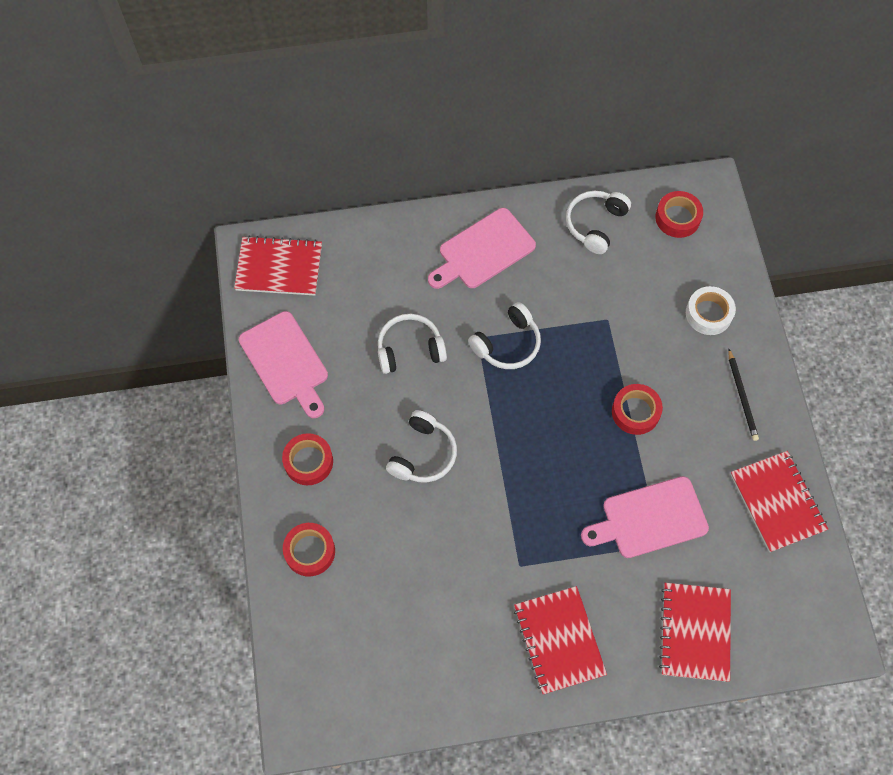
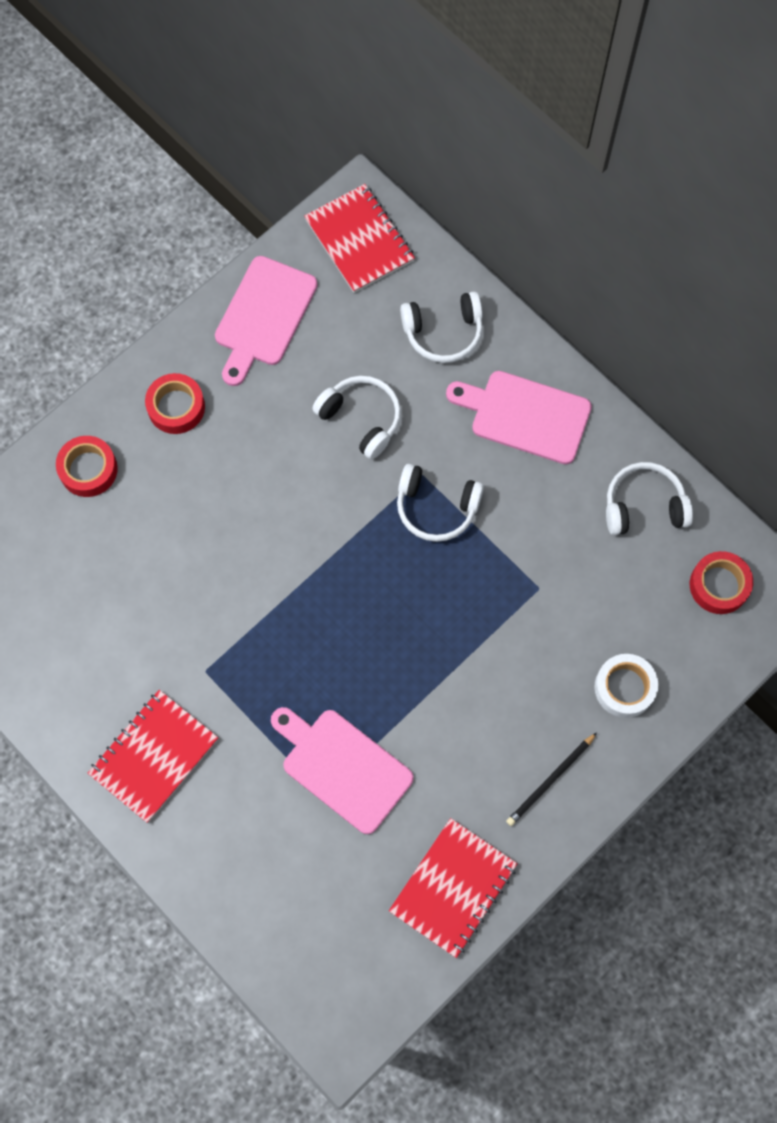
camera: 55 degrees right, 5 degrees up
white headphones [386,410,457,483] -> white headphones moved to [400,291,483,363]
red tape [612,384,663,435] -> none
red notebook [659,583,731,682] -> none

